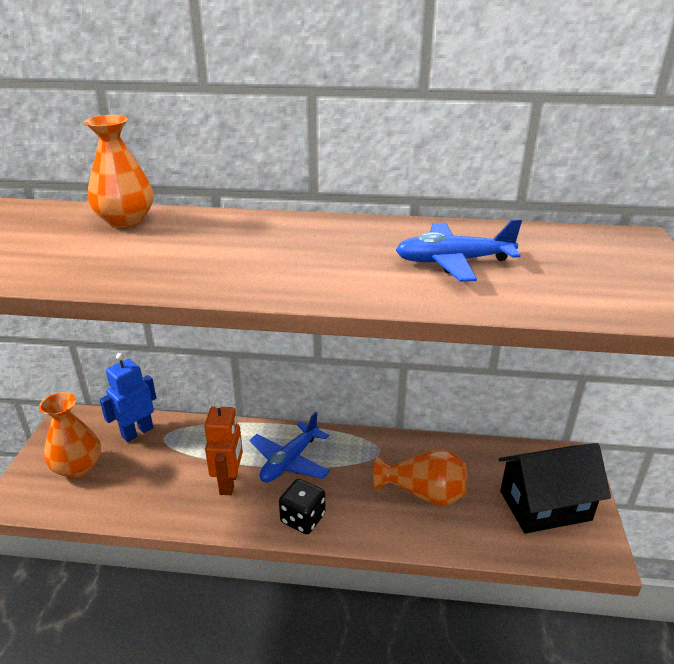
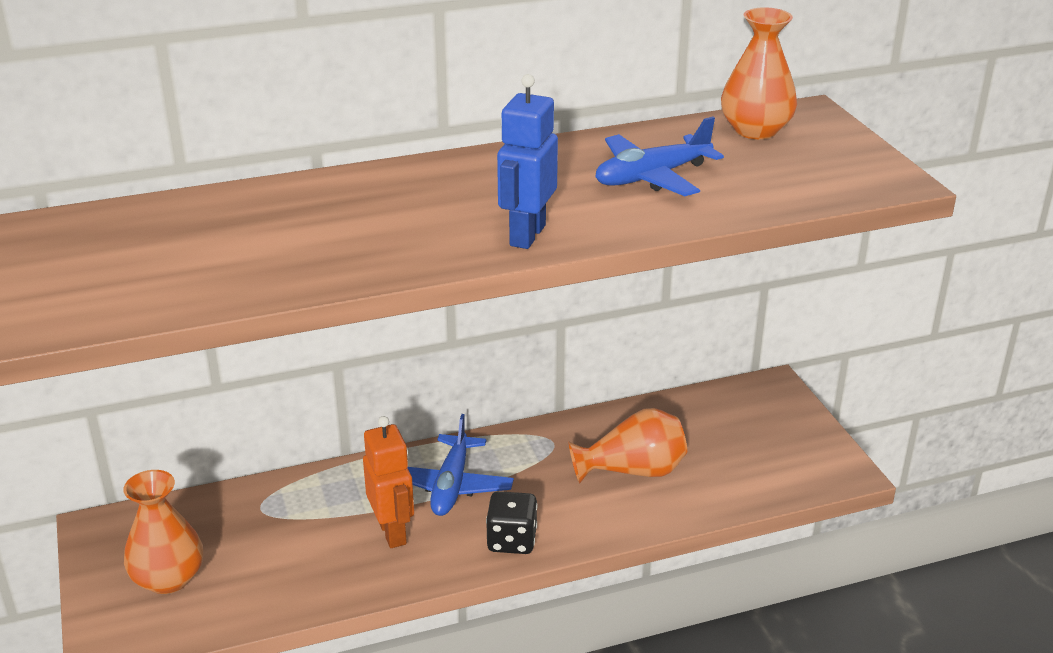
camera: 25 degrees left, 0 degrees up
orange vase [84,115,154,227] -> orange vase moved to [721,7,797,139]
blue robot [99,353,156,442] -> blue robot moved to [497,74,558,249]
black house [499,443,611,534] -> none

